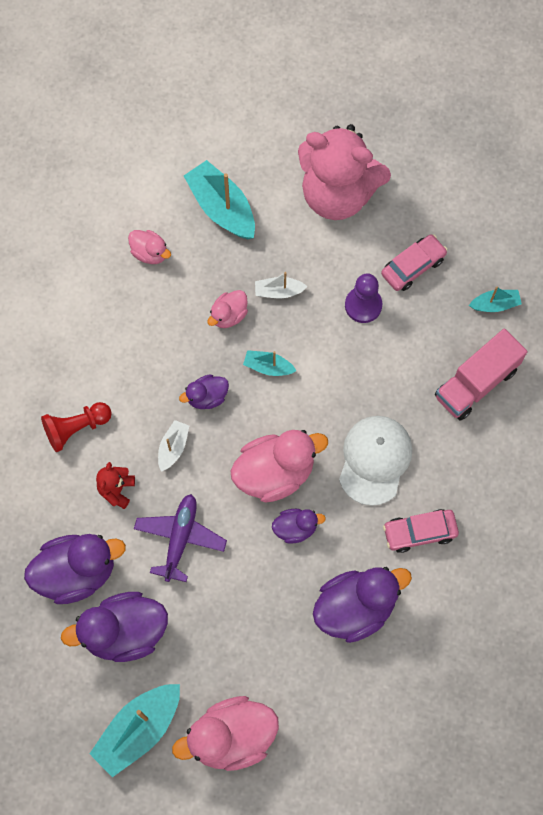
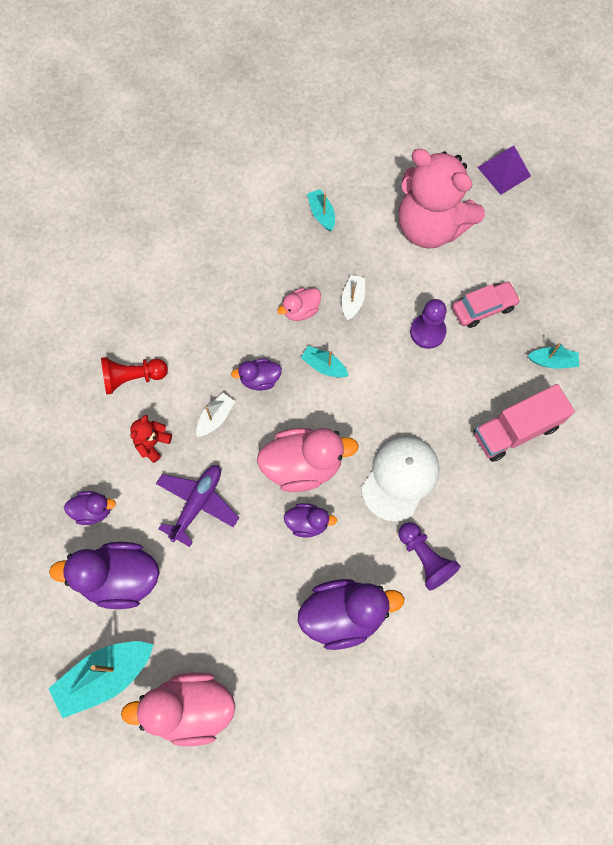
camera: 15 degrees right, 0 degrees up
purple duck [24,534,126,604] -> purple duck [64,491,116,525], size x0.53
pink duck [128,230,171,264] -> none
turquoise boat [184,160,255,239] -> turquoise boat [307,189,335,231], size x0.53
white boat [255,272,307,298] -> white boat turned 90 degrees clockwise [342,275,365,320]
pink car [383,509,459,553] -> purple pawn [399,522,461,591]
none -> purple pyramid [477,146,531,195]

